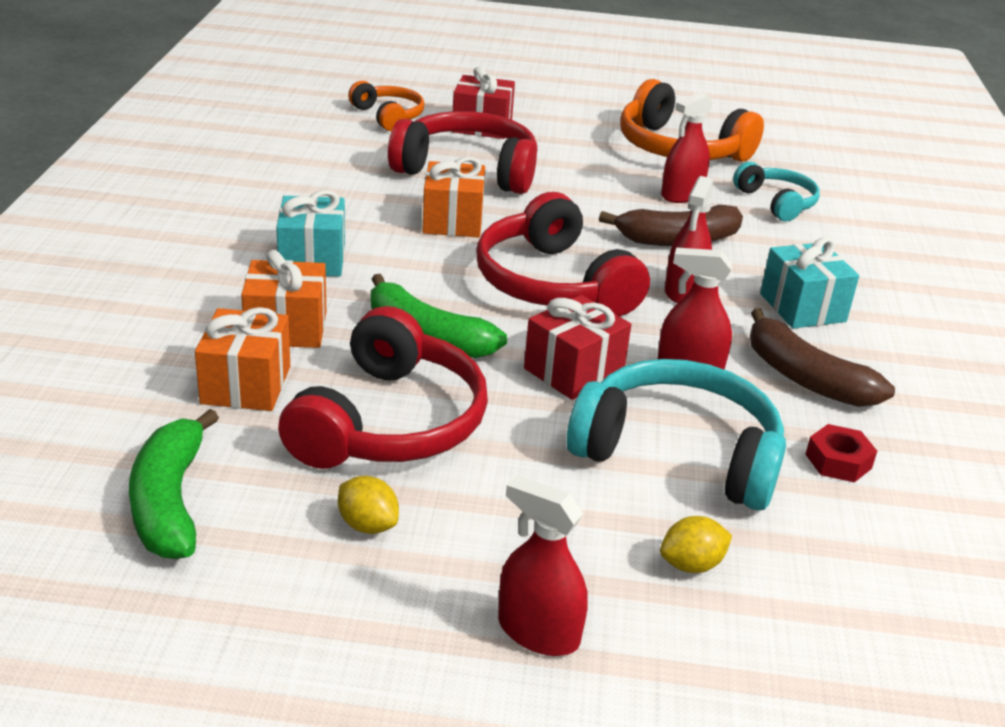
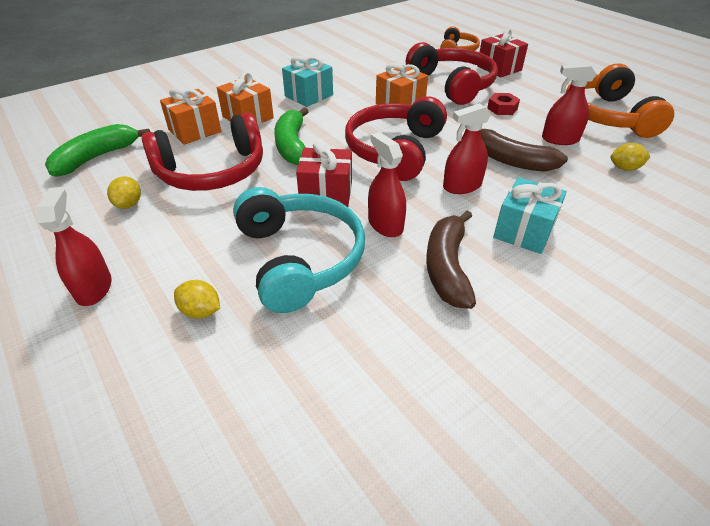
camera: 50 degrees right, 10 degrees up
turquoise headphones [733,162,820,221] -> yellow lemon [610,143,650,171]
red nut [805,424,877,483] -> red nut moved to [487,93,520,115]

